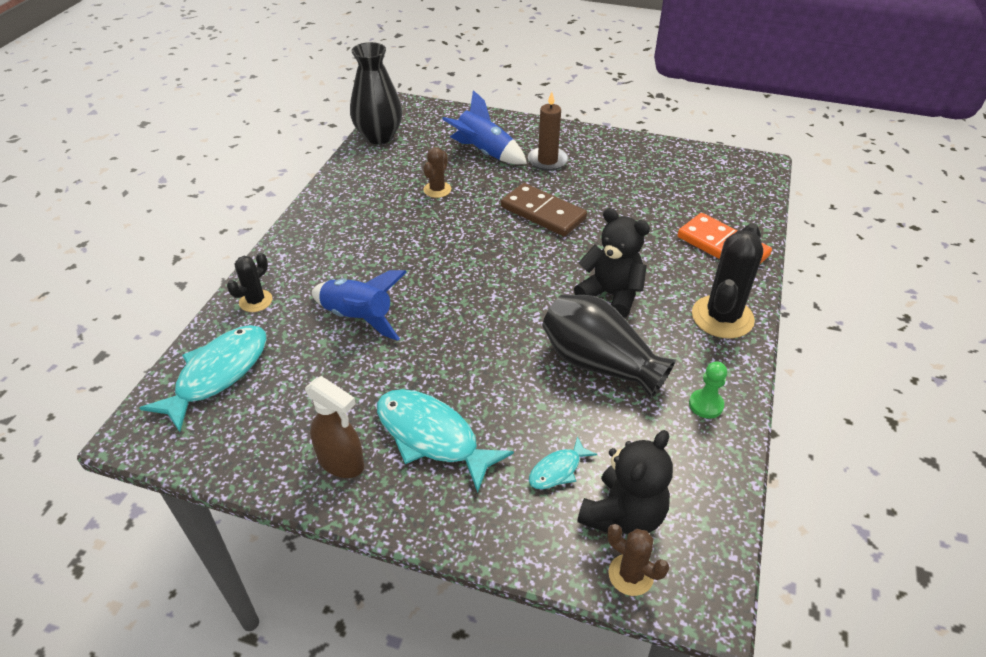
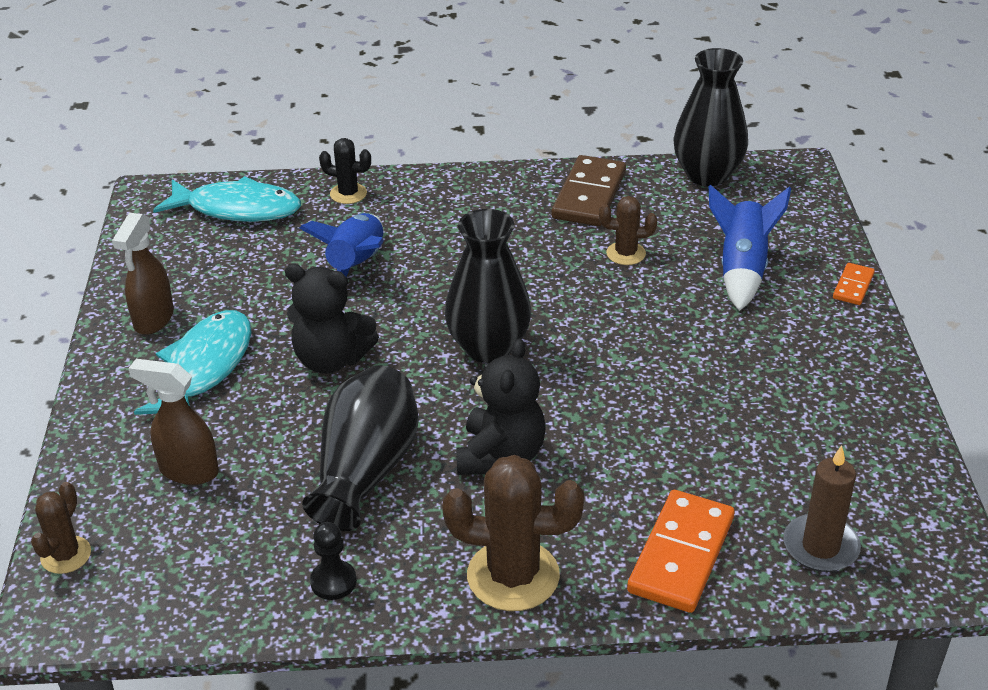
camera: 70 degrees right, 5 degrees down
brown domino [501,183,587,236] -> brown domino moved to [552,155,626,226]
brown candle [528,92,568,171] -> brown candle moved to [783,445,861,572]
turquoise fish [529,437,597,489] -> brown spray bottle [128,359,219,485]
black teddy bear [577,430,673,534] -> black teddy bear moved to [285,264,379,374]
green pawn [689,361,727,419] -> black pawn [310,522,357,600]
black cactus [692,223,763,339] -> brown cactus [442,455,584,611]
none -> black vase [445,209,531,363]
none -> orange domino [833,263,875,305]

